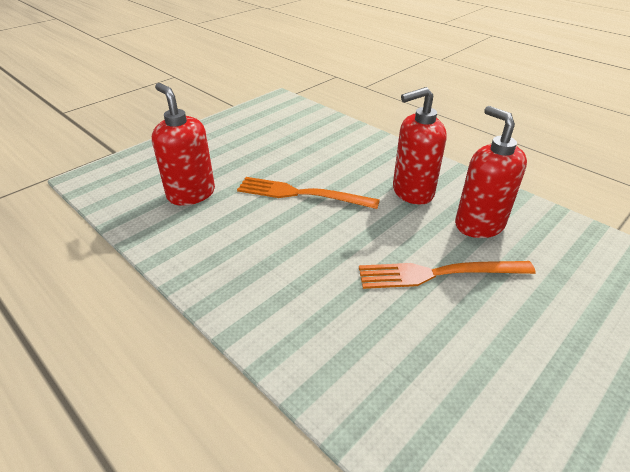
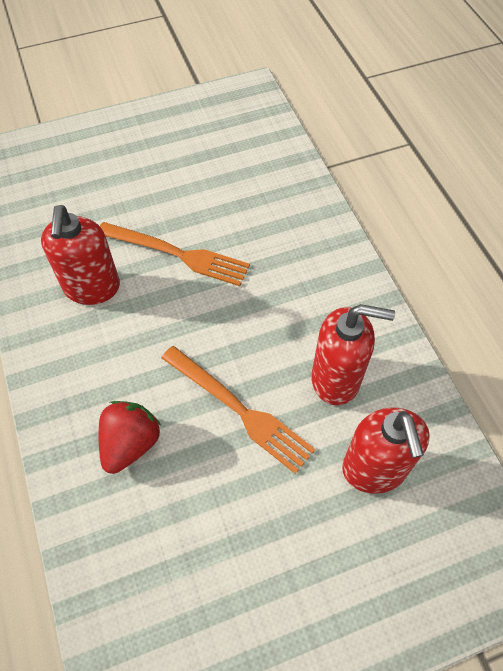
camera: 155 degrees left, 20 degrees up
red soap dispenser [393,87,447,205] -> red soap dispenser moved to [311,304,395,405]
none -> red strawberry [99,401,161,474]

